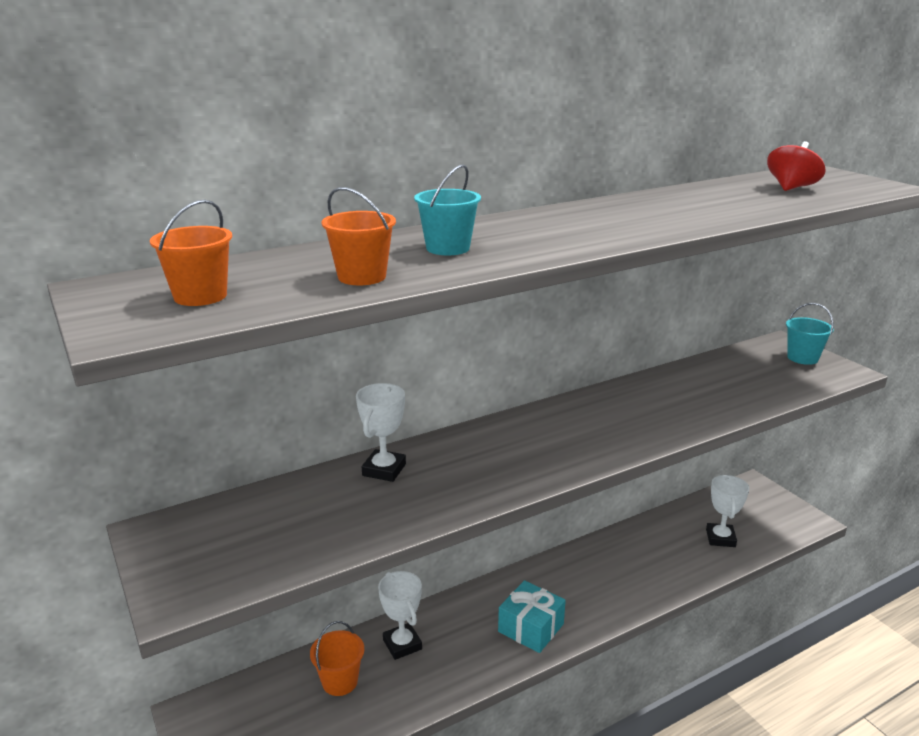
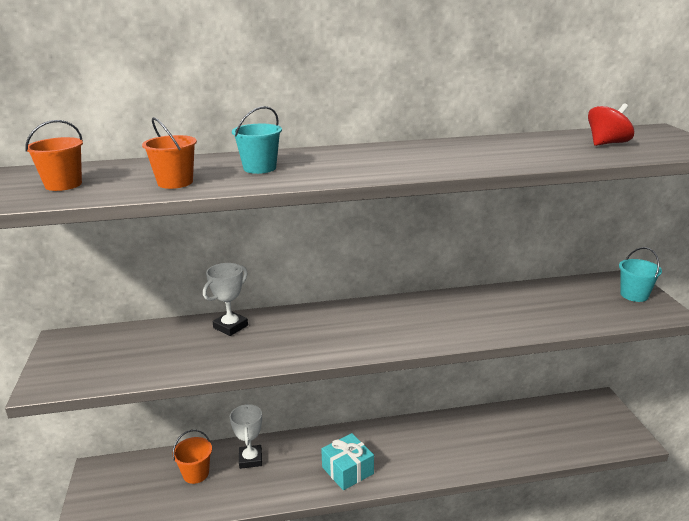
camera: 20 degrees right, 0 degrees up
white trophy [706,475,750,547] -> none

